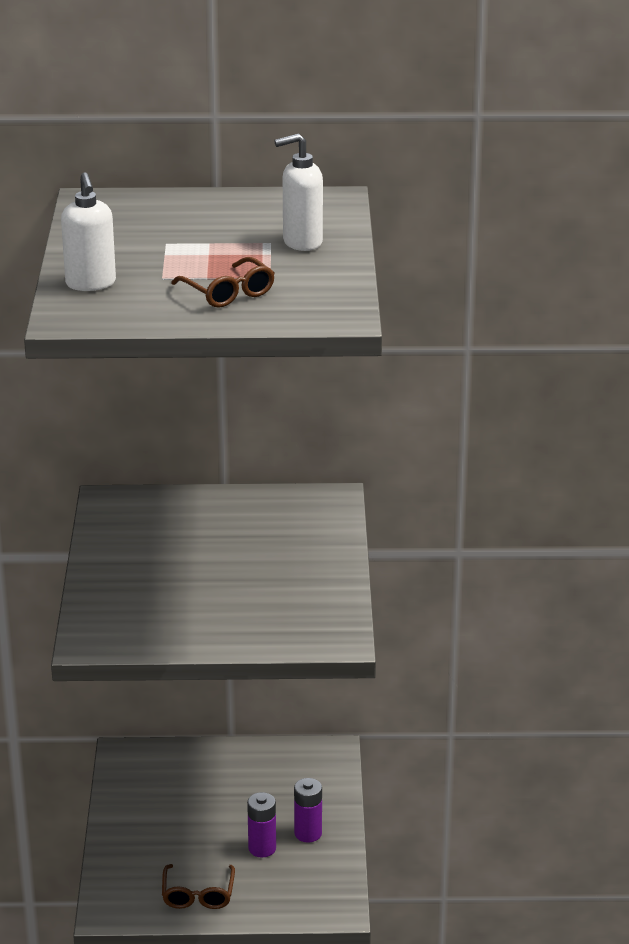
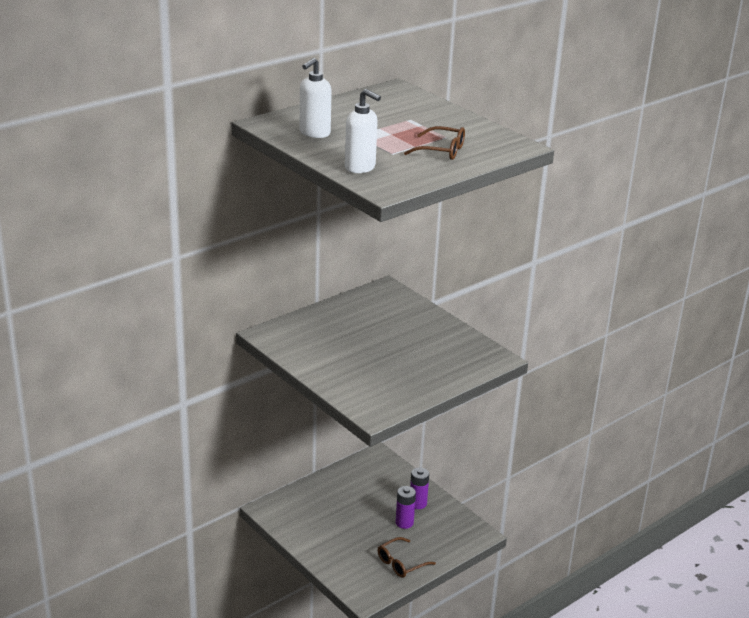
camera: 40 degrees left, 0 degrees up
brown glasses [162,864,235,909] -> brown glasses turned 90 degrees clockwise [378,537,436,578]
white soap dispenser [274,134,323,251] -> white soap dispenser moved to [300,58,332,138]

